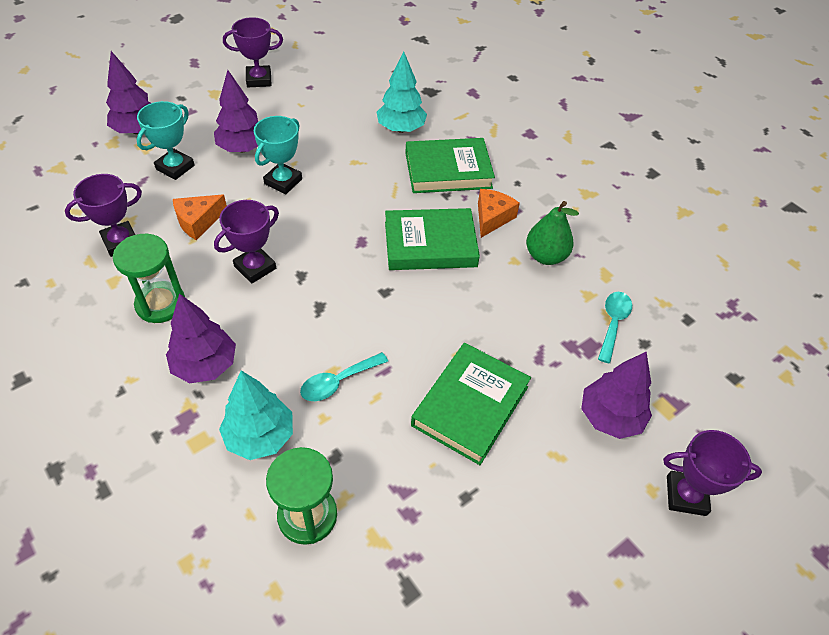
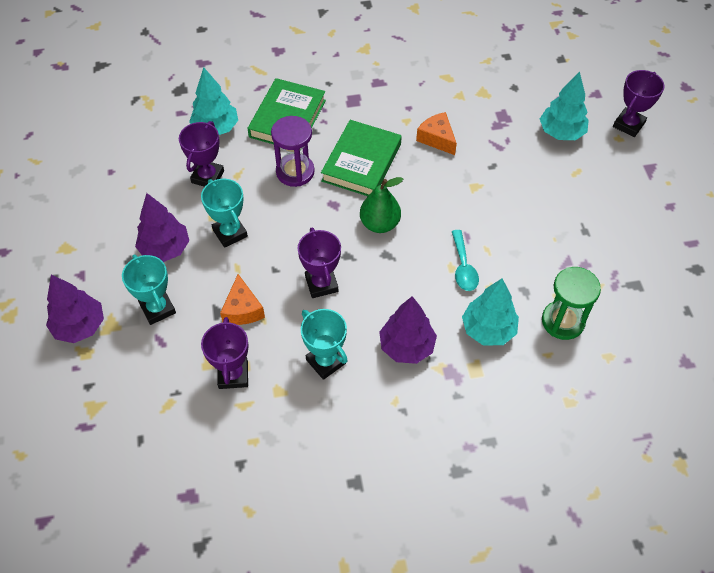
camera: 60 degrees left, 5 degrees up
green hourglass [113,234,185,323] -> turquoise trophy [301,309,348,380]
purple trophy [223,17,283,87] -> purple trophy moved to [179,121,224,187]
green book [411,343,531,465] -> none
orange cheese [478,189,520,238] -> orange cheese moved to [416,112,457,155]
green pear [526,201,579,265] -> green pear moved to [360,177,403,233]
purple tree [581,351,652,439] -> turquoise tree [540,71,589,140]
turquoise spoon [598,292,632,363] -> none
none -> purple hourglass [271,116,315,187]

